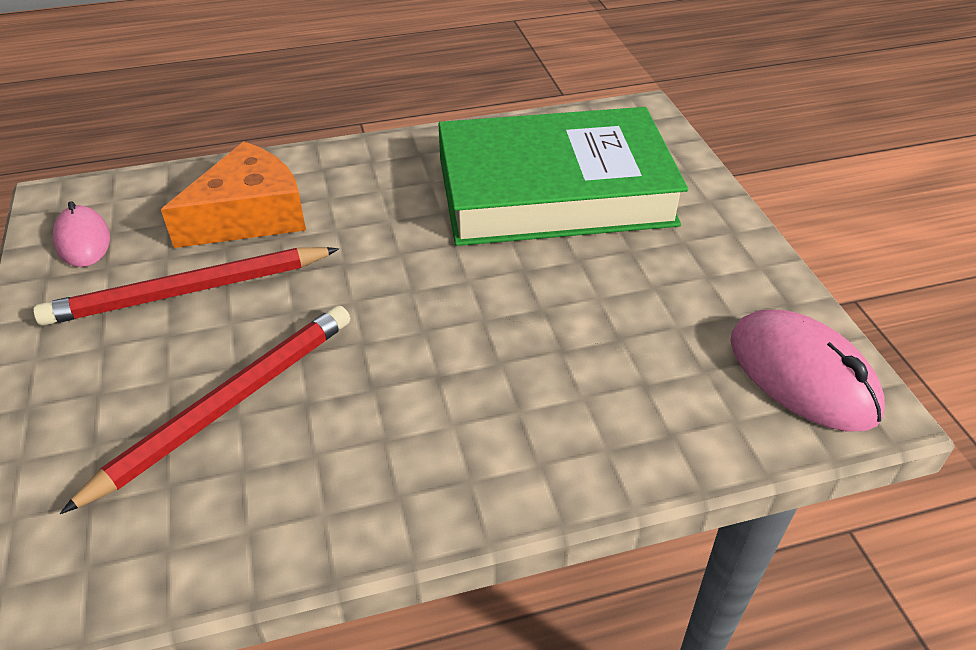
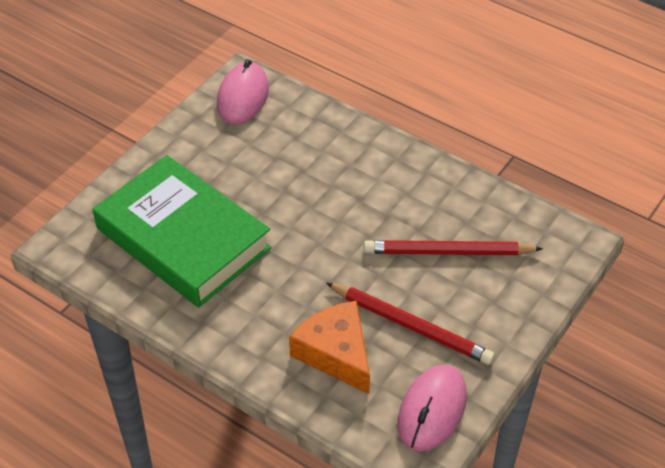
camera: 130 degrees left, 5 degrees up
pink mouse [53,201,110,267] -> pink mouse [398,365,467,451], size x1.61
orange cheese [161,141,306,248] -> orange cheese turned 45 degrees clockwise [289,301,370,394]

